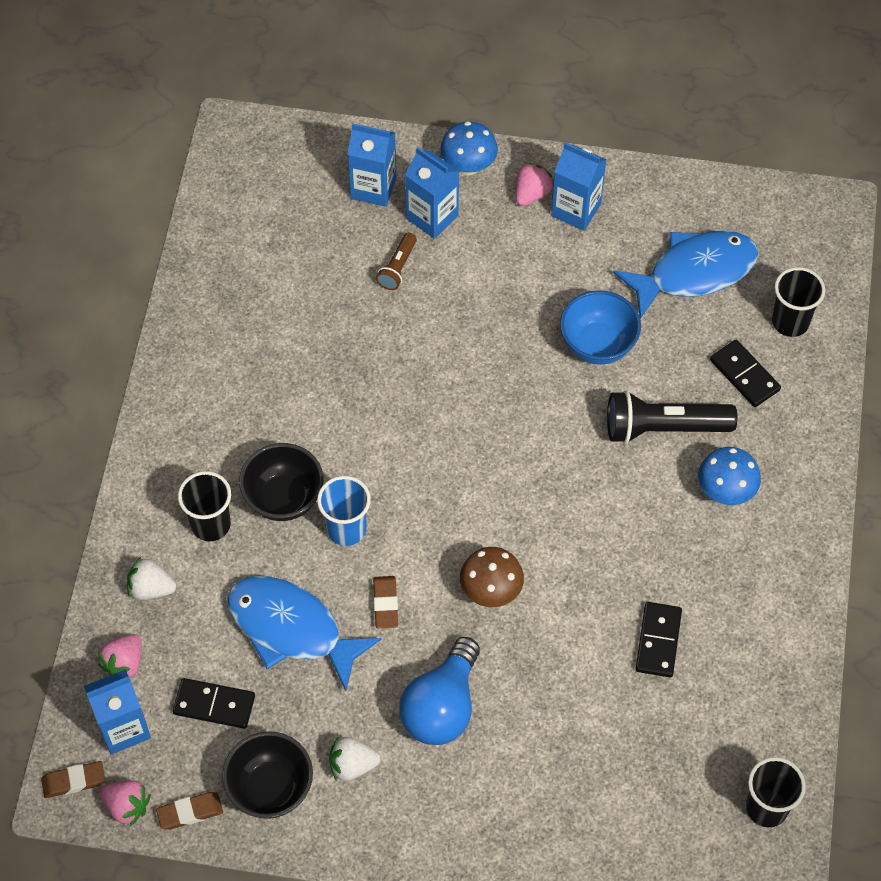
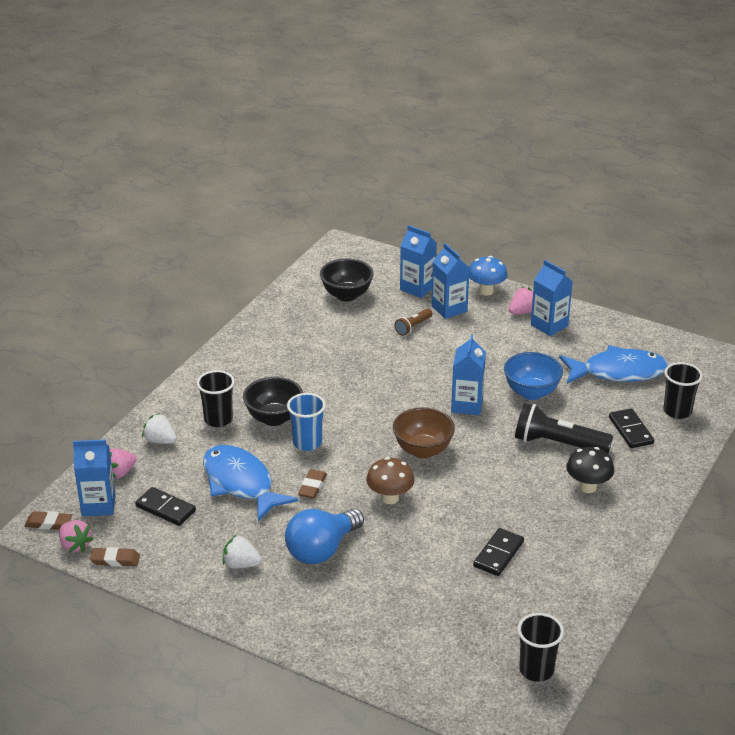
camera: 20 degrees right, 25 degrees down
black bowl [222,731,313,819] -> black bowl moved to [320,258,374,301]
blue mushroom [698,447,761,505] -> black mushroom [566,447,614,493]
none -> brown bowl [393,407,455,459]
none -> blue carton [451,334,486,415]

